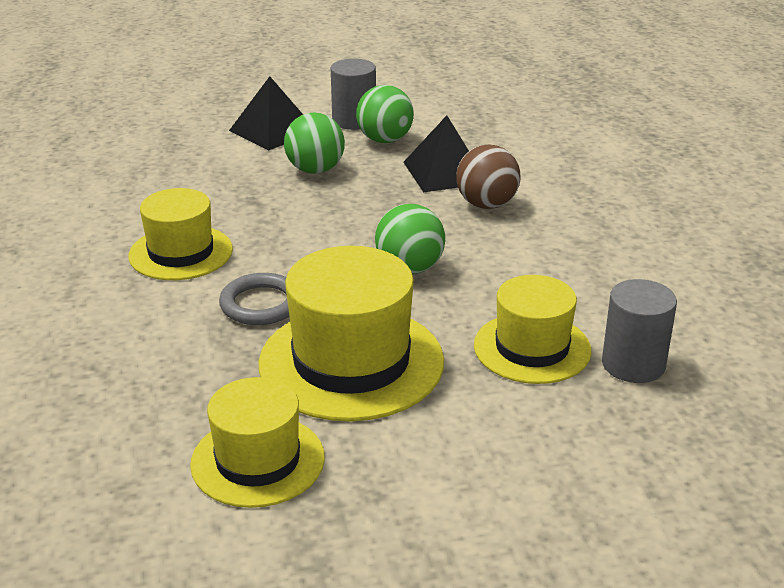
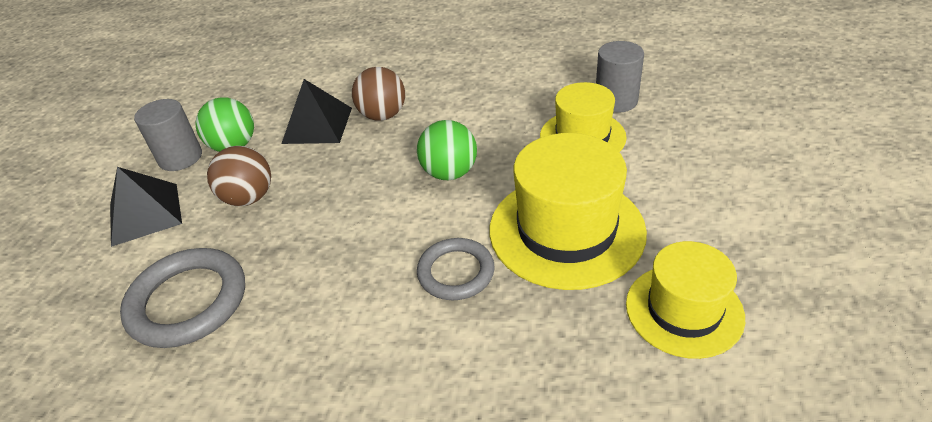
camera: 65 degrees left, 10 degrees up
yellow hat [129,188,233,280] -> none
green ball [284,112,345,174] -> brown ball [207,146,271,206]
none -> grey ring [120,248,245,348]

